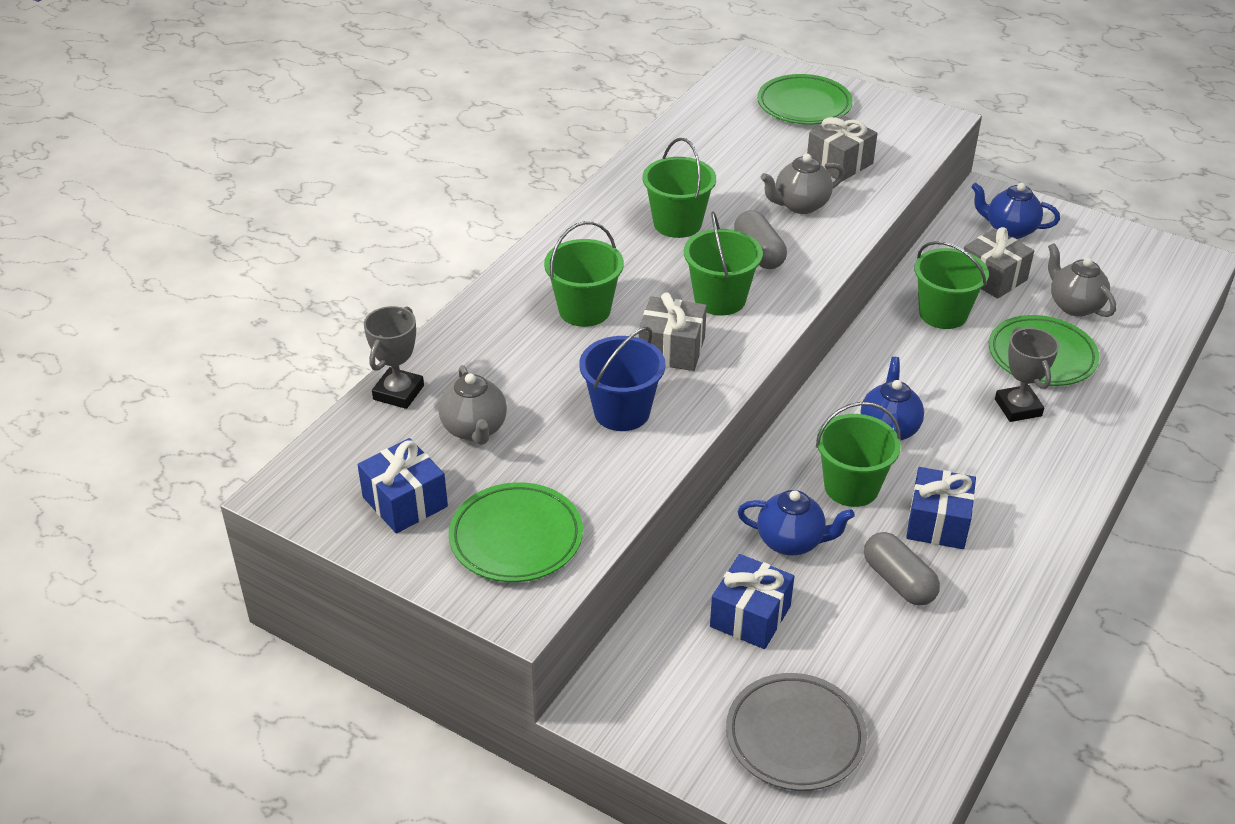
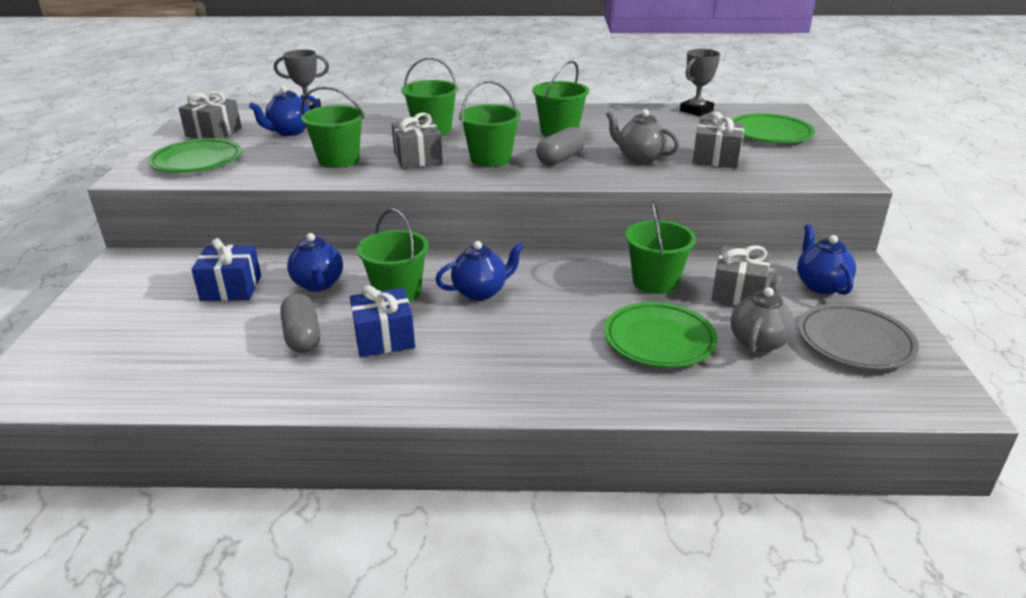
camera: 60 degrees right, 10 degrees down
blue gift [357,438,448,534] -> grey gift [179,91,242,139]
grey teapot [439,365,507,445] -> blue teapot [249,86,318,136]
blue bucket [579,327,665,431] -> green bucket [301,86,364,168]
grey plate [726,673,867,791] -> grey plate moved to [798,304,919,370]
grey capsule [864,532,940,606] -> grey capsule turned 45 degrees counterclockwise [280,294,320,353]
grey trophy [995,327,1059,422] -> grey trophy moved to [680,49,720,116]

